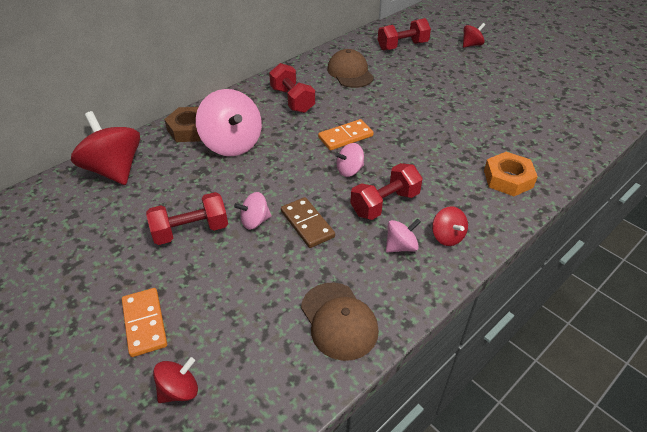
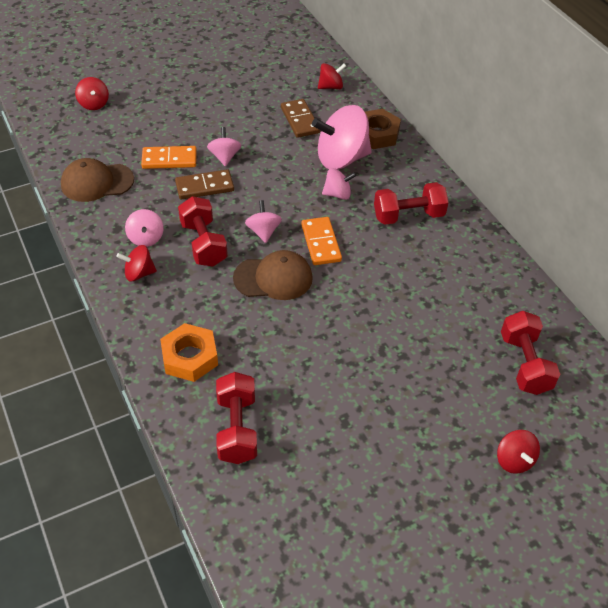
camera: 105 degrees right, 5 degrees up
red spinning top [71,111,140,185] -> red spinning top [318,63,346,89], size x0.51
orange domino [122,288,167,357] -> orange domino moved to [141,146,197,169]
red dumbbell [146,192,228,245] -> red dumbbell moved to [216,372,257,464]
brown cap [327,49,374,88] -> brown cap moved to [233,250,313,300]
none -> brown domino [281,99,320,138]
none -> pink spinning top [322,168,356,200]

